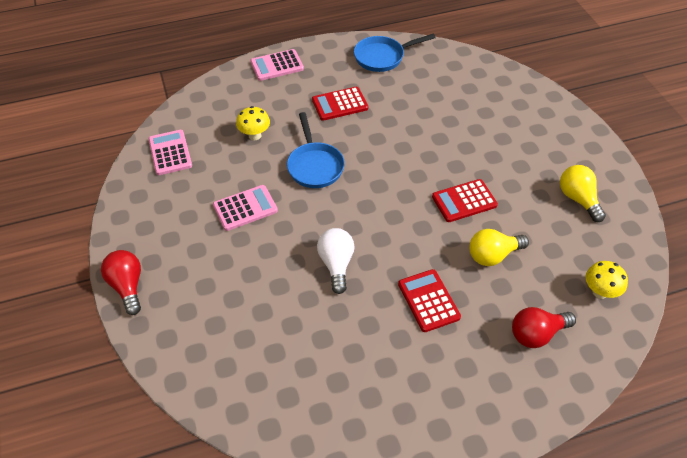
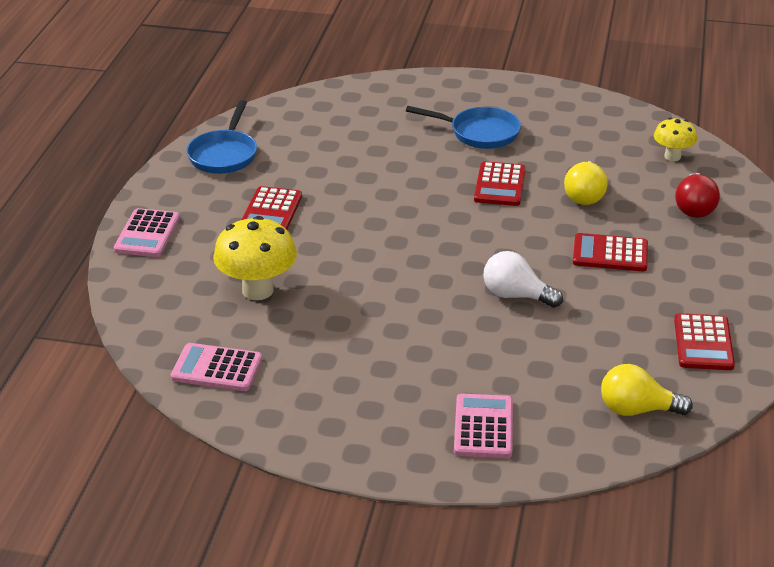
camera: 60 degrees left, 15 degrees down
red light bulb [101,250,141,315] -> none
pink calculator [213,185,278,231] -> pink calculator moved to [454,394,513,458]
yellow mushroom [236,106,270,140] -> yellow mushroom [213,216,297,300], size x1.69
blue pan [287,112,345,188] -> blue pan moved to [406,106,521,149]
yellow light bulb [560,165,606,222] -> yellow light bulb moved to [601,364,693,416]
none -> red calculator [674,313,735,370]

